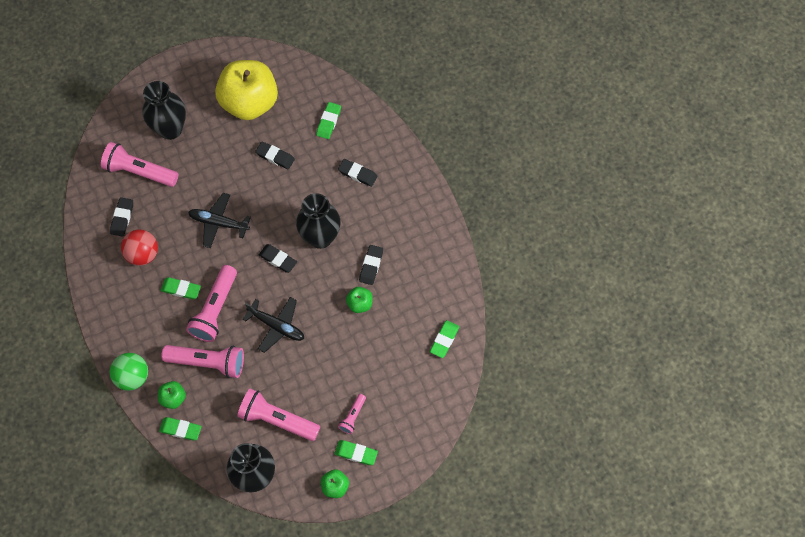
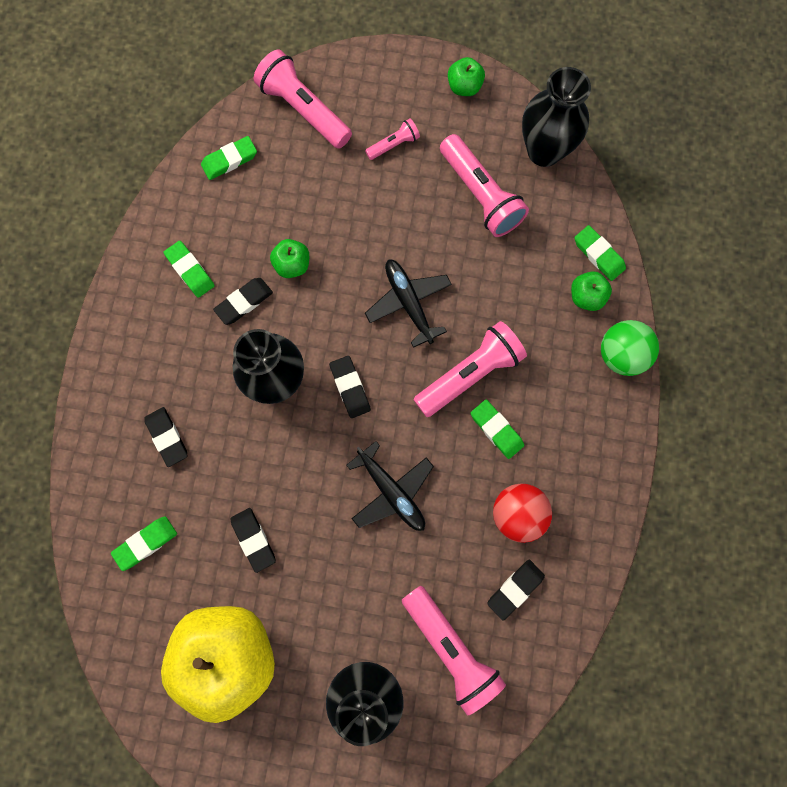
camera: 145 degrees left, 10 degrees up
pink flashlight [162,345,244,378] -> pink flashlight moved to [254,50,352,149]
green eraser [334,440,378,465] -> green eraser moved to [163,241,215,298]

